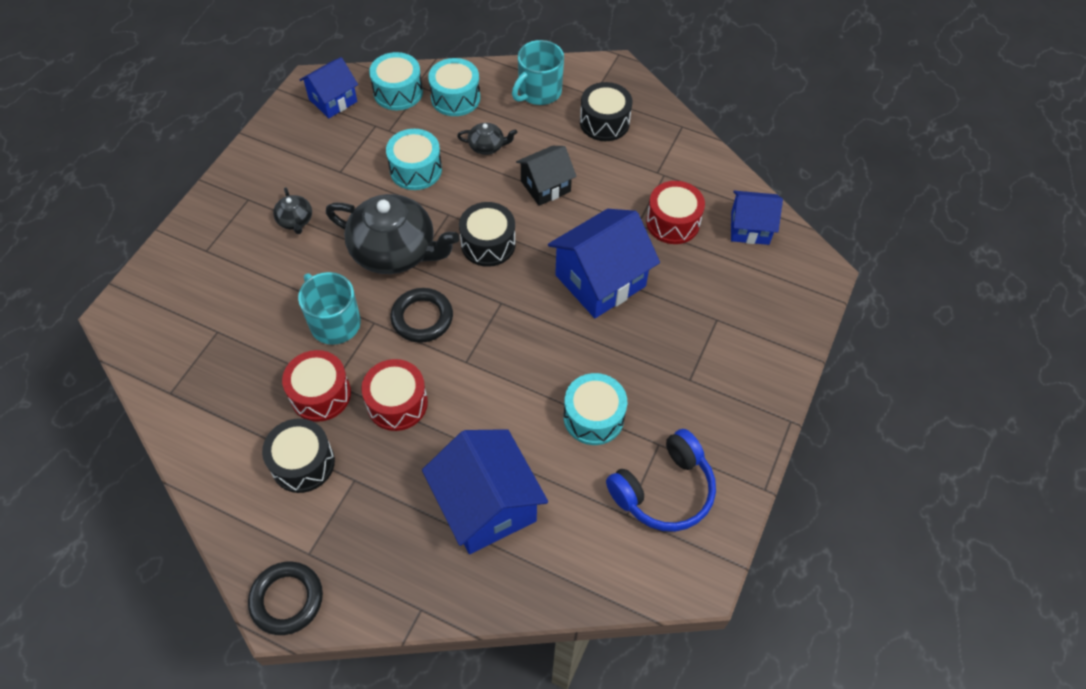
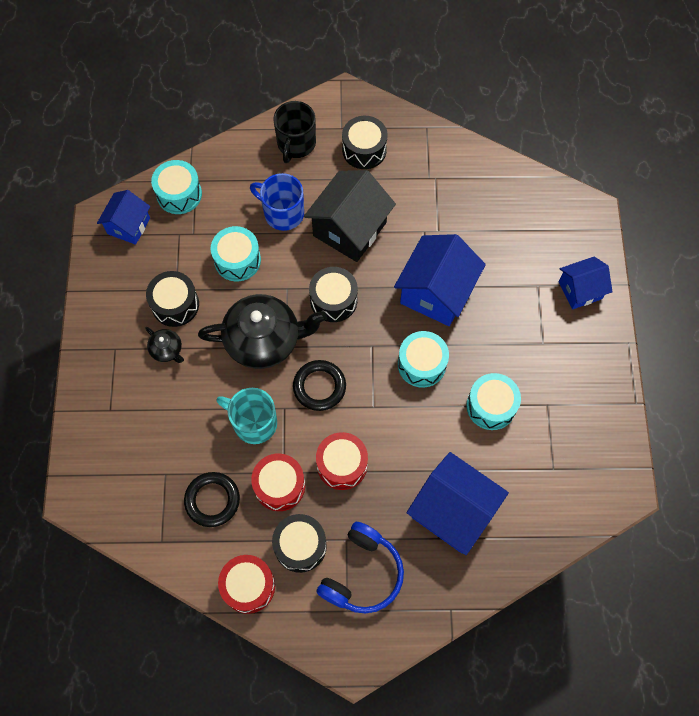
camera: 25 degrees left, 10 degrees up
black ring [248,562,323,635] -> black ring moved to [184,472,240,527]
turquoise drum [428,58,480,116] -> turquoise drum moved to [398,331,449,388]
black teapot [457,123,517,155] -> blue mug [250,173,304,231]
turquoise mug [512,40,564,105] -> black mug [274,101,316,163]
black house [516,146,577,206] -> black house [304,170,396,262], size x1.66
blue headphones [606,429,716,532] -> blue headphones moved to [316,522,404,614]
red drum [646,181,705,244] -> red drum moved to [218,555,275,614]
blue house [731,191,783,245] -> blue house moved to [559,257,613,309]
none -> black drum [146,271,199,327]

